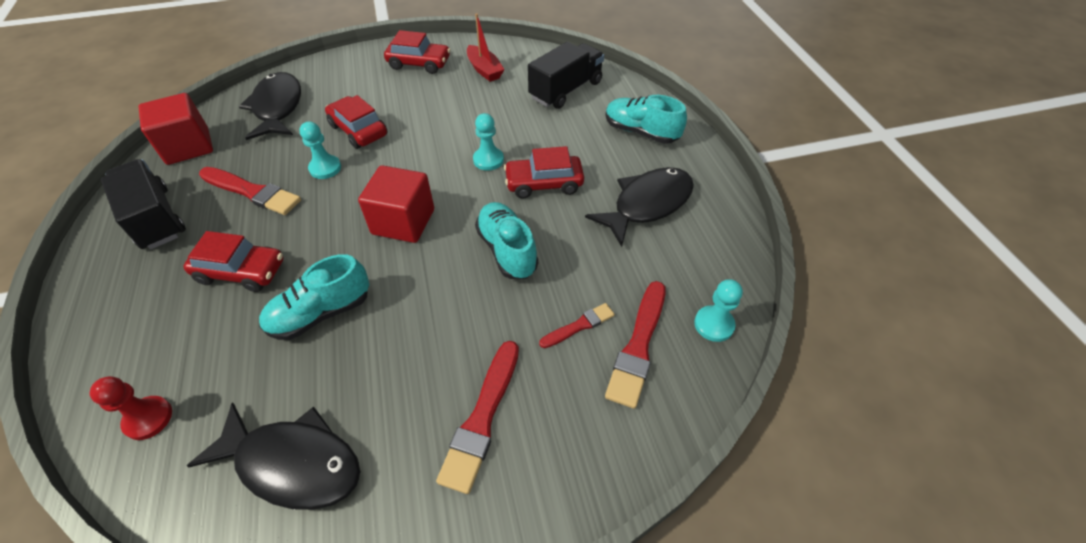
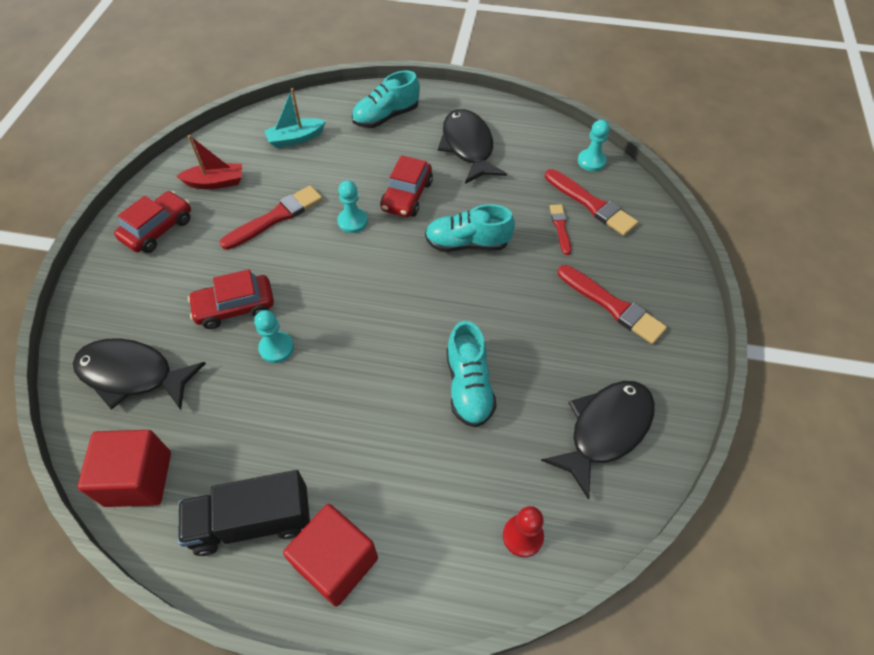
camera: 65 degrees left, 5 degrees up
red car [183,231,284,292] -> none
red brush [199,167,301,215] -> red brush moved to [220,185,323,250]
red cube [358,165,434,243] -> red cube moved to [283,504,378,607]
black truck [528,42,604,109] -> turquoise boat [264,88,326,148]

